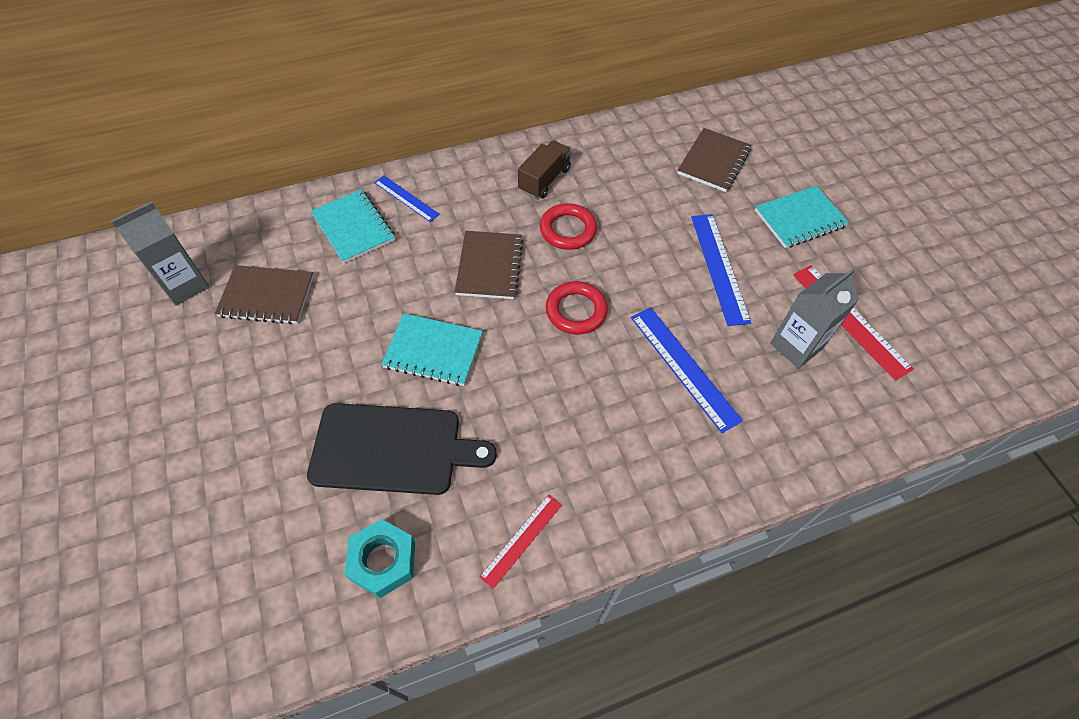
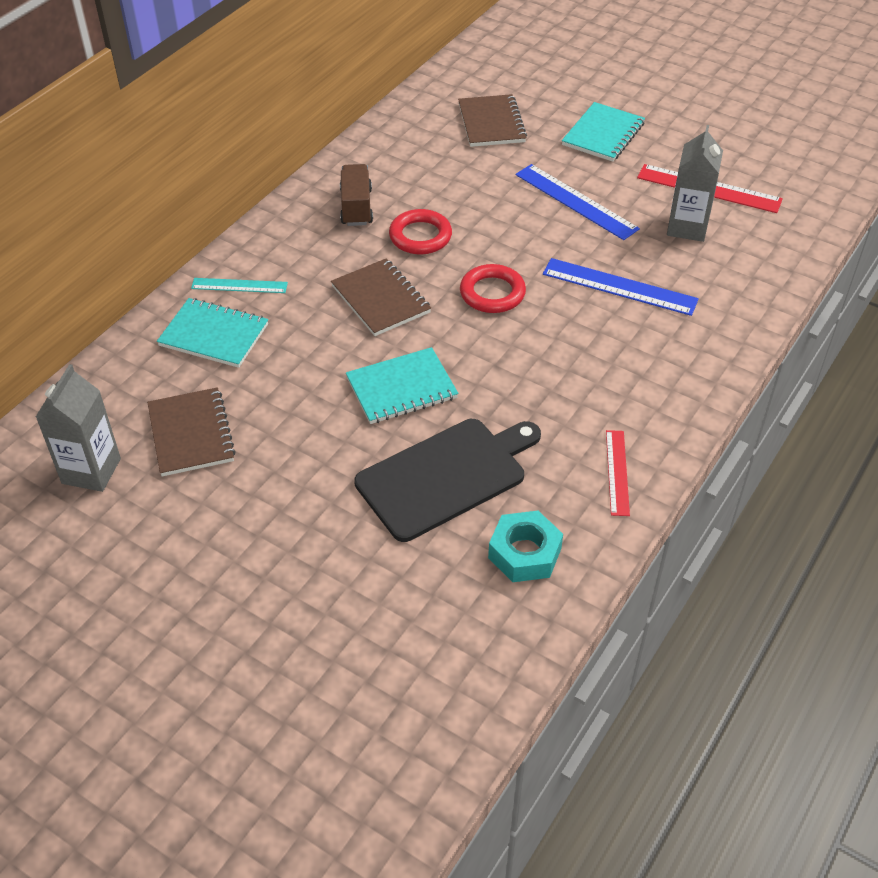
camera: 35 degrees left, 10 degrees down
brown notebook [215,265,314,325] -> brown notebook turned 75 degrees counterclockwise [147,387,236,476]
blue ruler [374,176,440,222] -> turquoise ruler [191,278,288,293]

